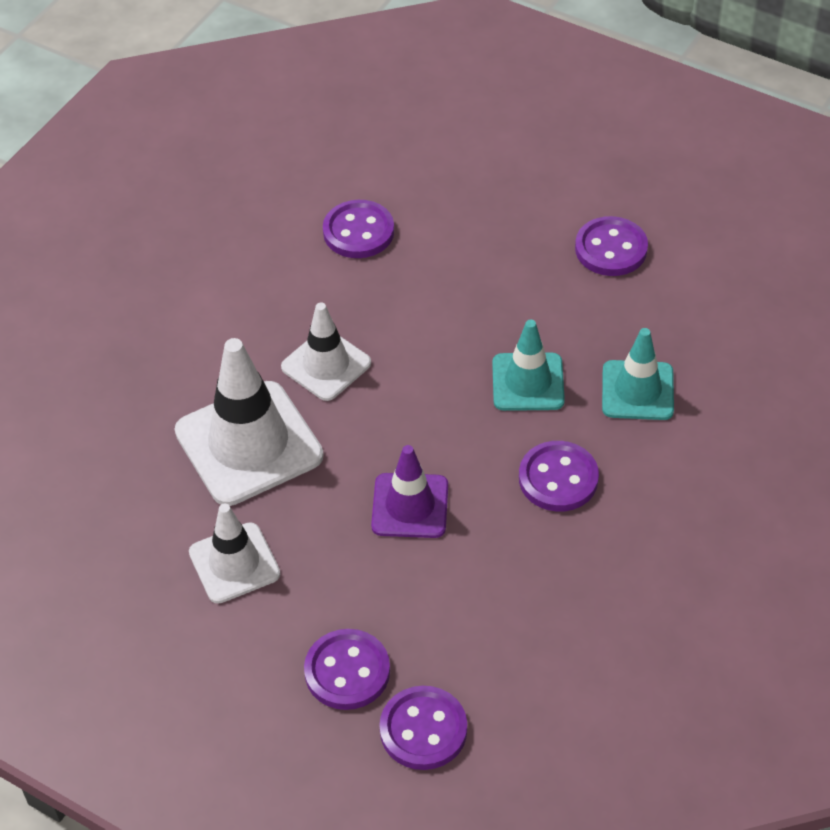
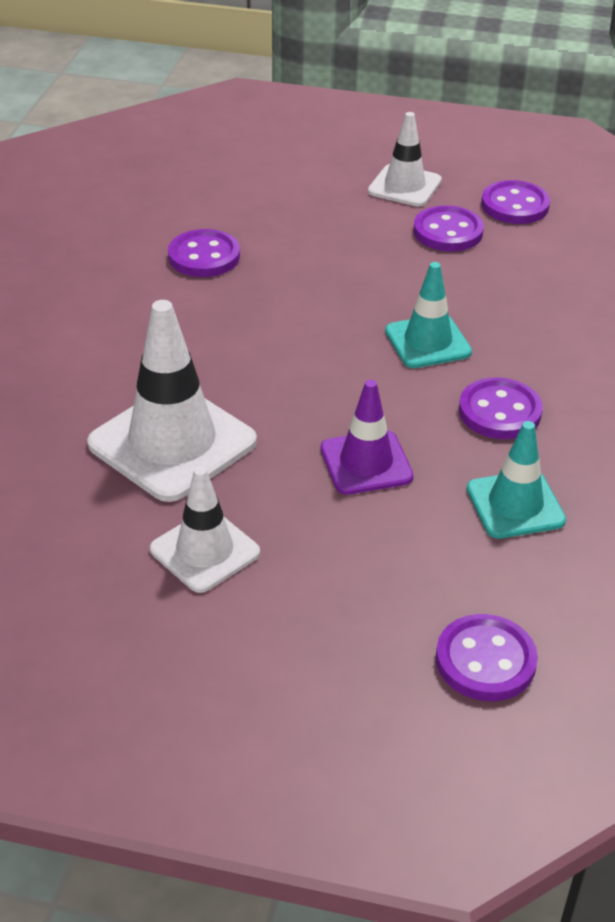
camera: 20 degrees left, 10 degrees down
white traffic cone [281,302,371,401] -> white traffic cone moved to [368,112,442,206]
purple button [304,629,390,710] -> purple button moved to [481,180,550,224]
turquoise traffic cone [602,328,674,420] -> turquoise traffic cone moved to [467,421,566,539]

